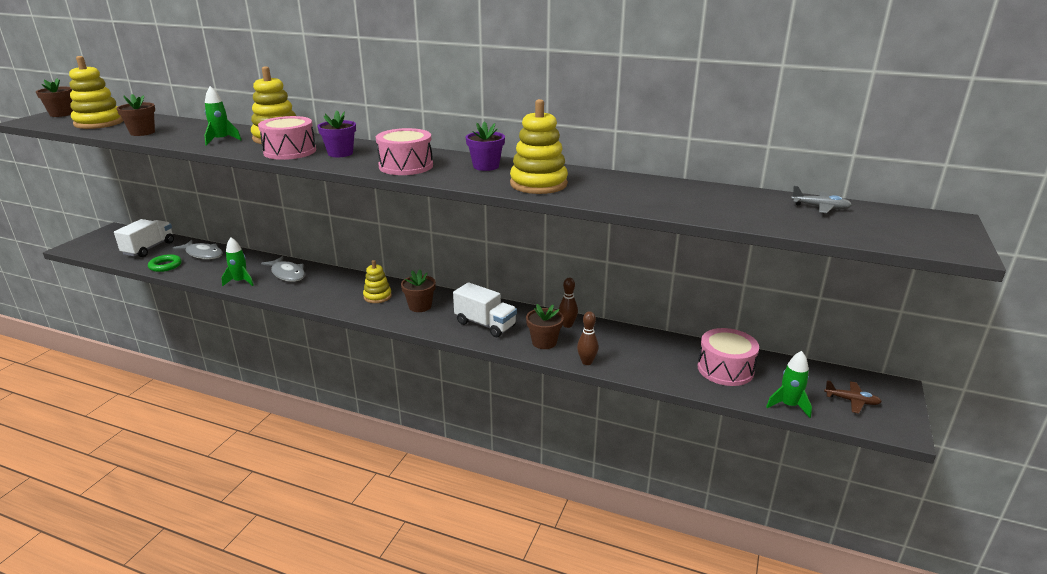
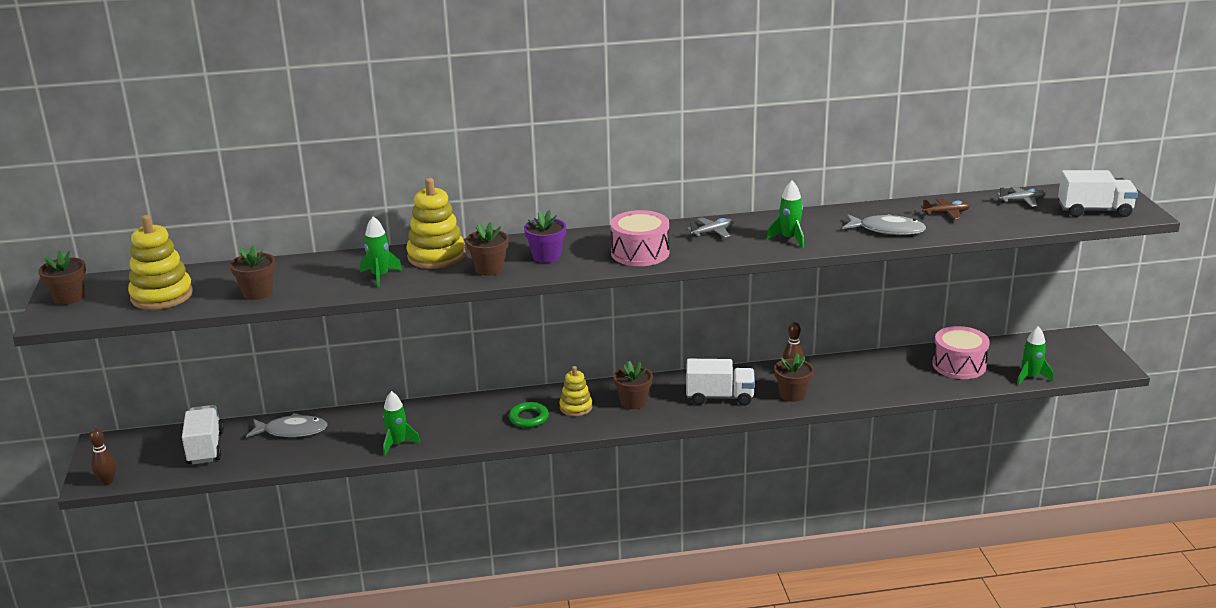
camera: 30 degrees left, 0 degrees up
green ring [148,254,182,272] -> green ring moved to [509,402,549,428]
pink drum [258,116,316,160] -> brown flower pot [466,222,509,276]
grey fish [261,256,305,282] -> grey fish moved to [843,214,926,235]
purple flower pot [466,121,505,171] -> grey plane [687,217,733,238]
yellow stacking toy [510,99,568,194] -> green rocket [767,181,804,248]
brown bowling pin [577,311,599,365] -> brown bowling pin moved to [89,428,116,485]
brown plane [824,380,882,414] -> brown plane moved to [921,198,970,219]
none -> white truck [1058,170,1138,217]

